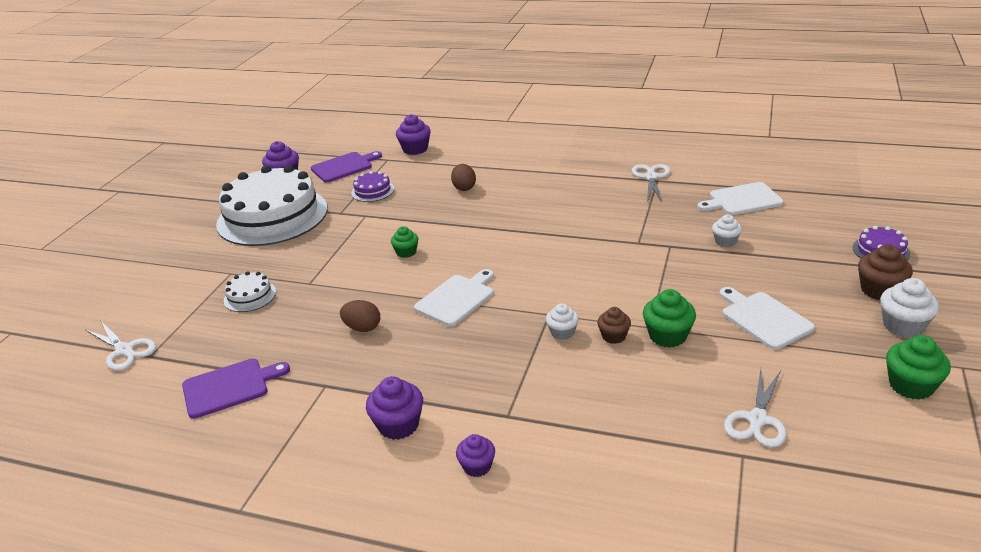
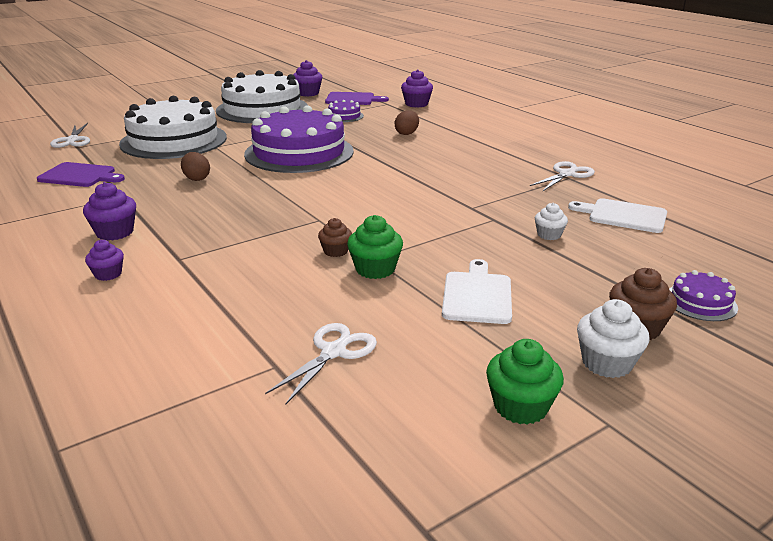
camera: 35 degrees right, 5 degrees down
white cake [224,272,276,312] -> white cake [119,96,227,159], size x2.46
green cupcake [391,226,418,258] -> purple cake [244,105,354,173]
white cutting board [414,269,494,326] -> none
white cupcake [546,303,579,340] -> none
white scissors [724,368,787,448] -> white scissors turned 150 degrees clockwise [265,323,377,404]

